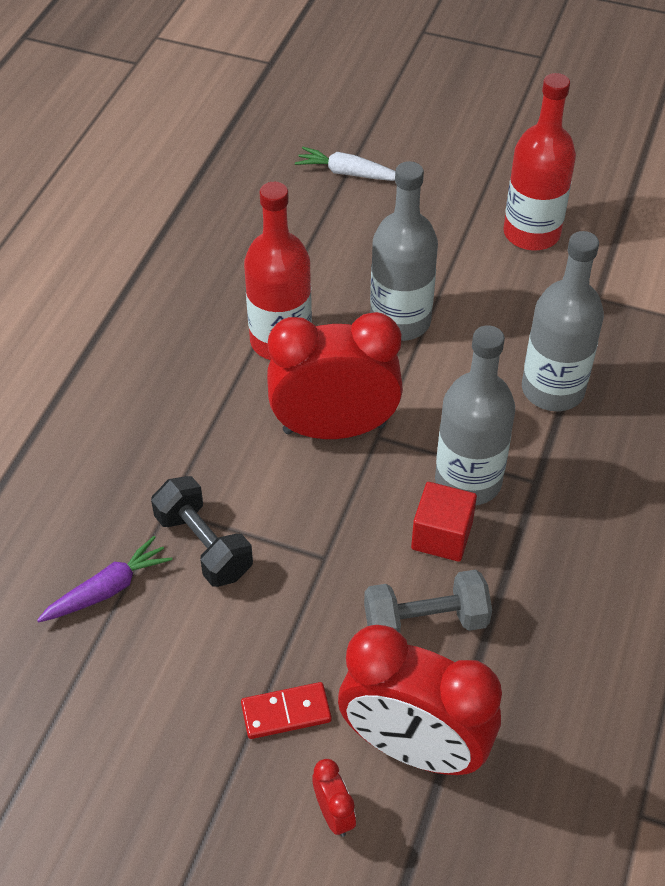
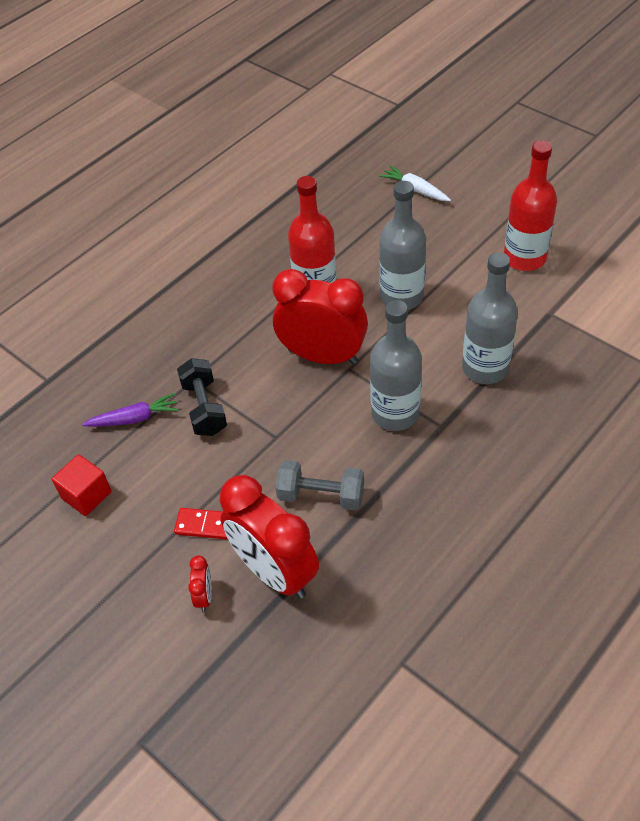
camera: 25 degrees right, 0 degrees up
red cube [411,482,477,562] -> red cube moved to [52,454,111,516]

